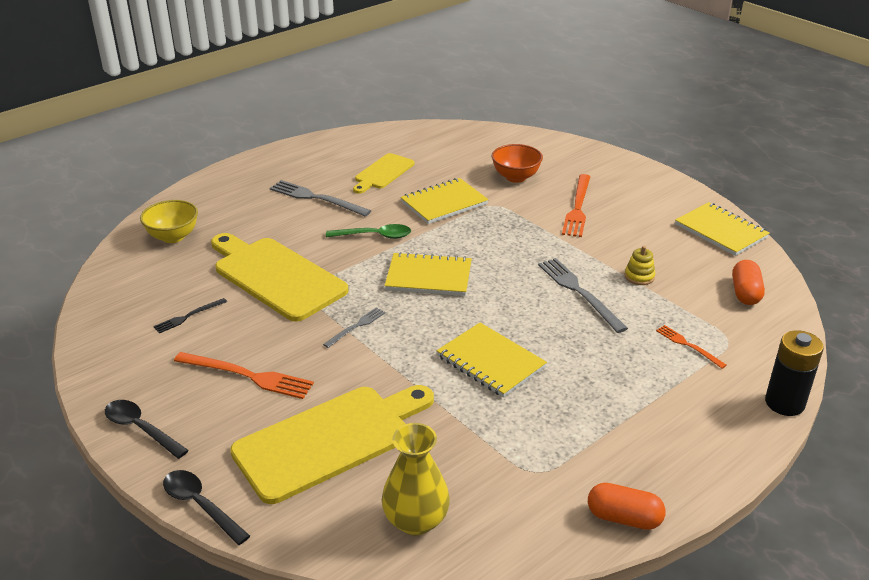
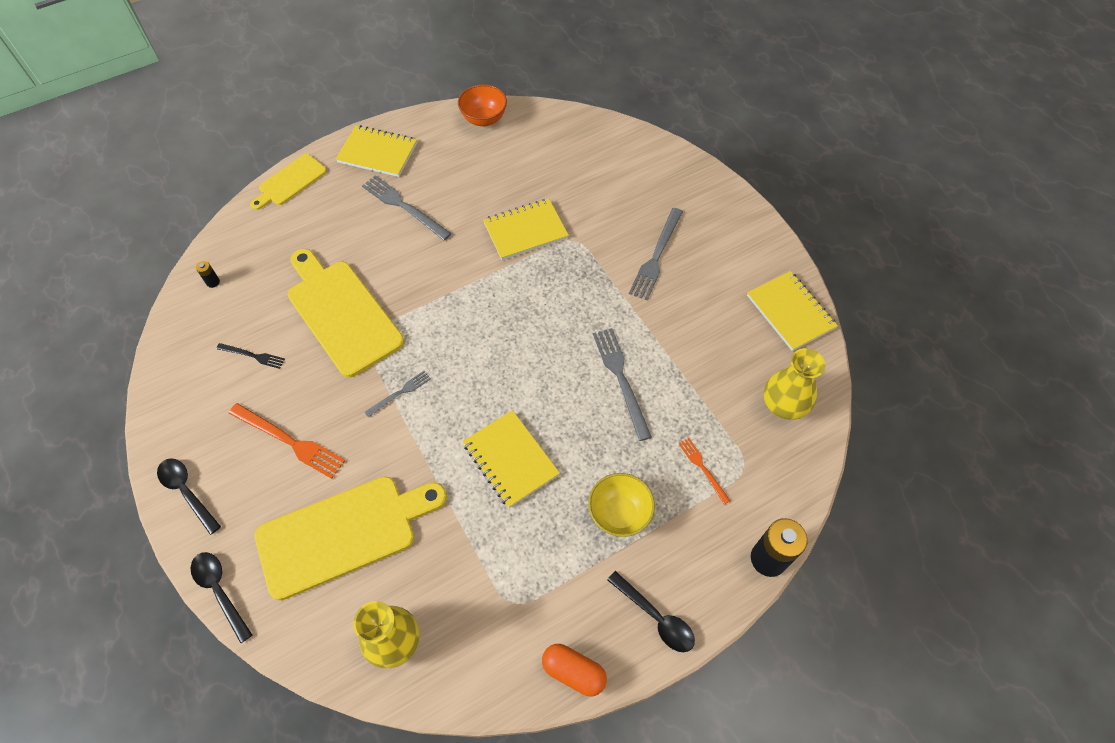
camera: 10 degrees right, 25 degrees up
yellow bowl [140,200,198,243] -> yellow bowl moved to [588,473,655,537]
black fork [153,298,227,333] -> black fork turned 135 degrees counterclockwise [216,343,285,369]
green spoon [326,224,411,239] -> none
yellow cutting board [353,153,414,194] -> yellow cutting board moved to [250,154,327,210]
yellow notebook [384,252,472,296] -> yellow notebook moved to [336,125,417,177]
orange bowl [492,144,543,183] -> orange bowl moved to [458,84,507,126]
orange fork [562,174,591,237] -> grey fork [629,208,683,300]
yellow stacking toy [625,246,655,285] -> none
orange capsule [732,260,765,305] -> yellow vase [764,348,825,420]
none -> black battery [196,261,220,288]
none -> black spoon [607,571,695,652]

